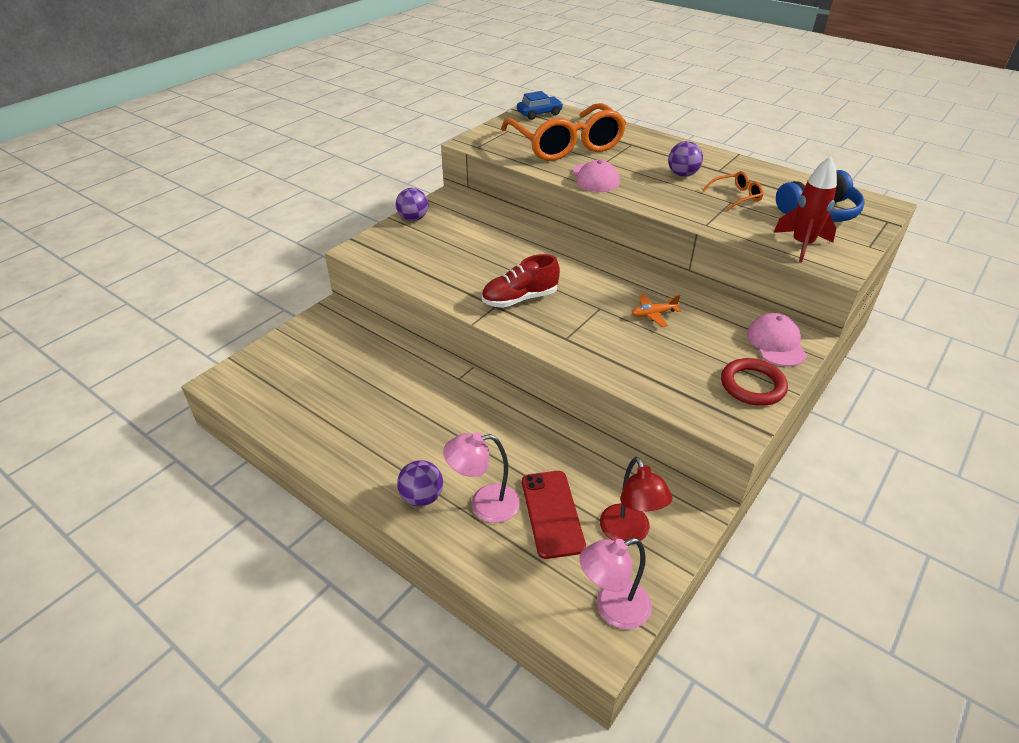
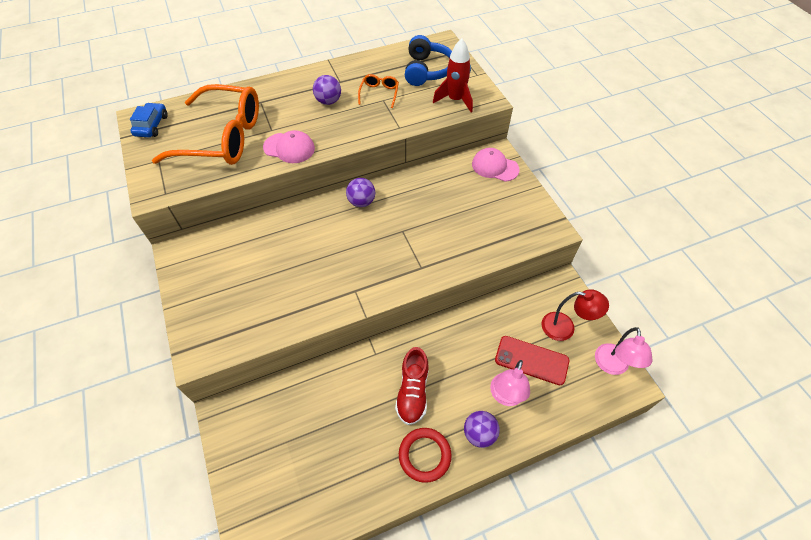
camera: 60 degrees left, 15 degrees up
purple ball [396,188,428,221] -> purple ball moved to [346,178,375,207]
red shoe [482,254,560,308] -> red shoe moved to [395,347,429,425]
orange plane [632,294,681,327] -> none
red ring [721,358,788,406] -> red ring moved to [399,428,452,483]

